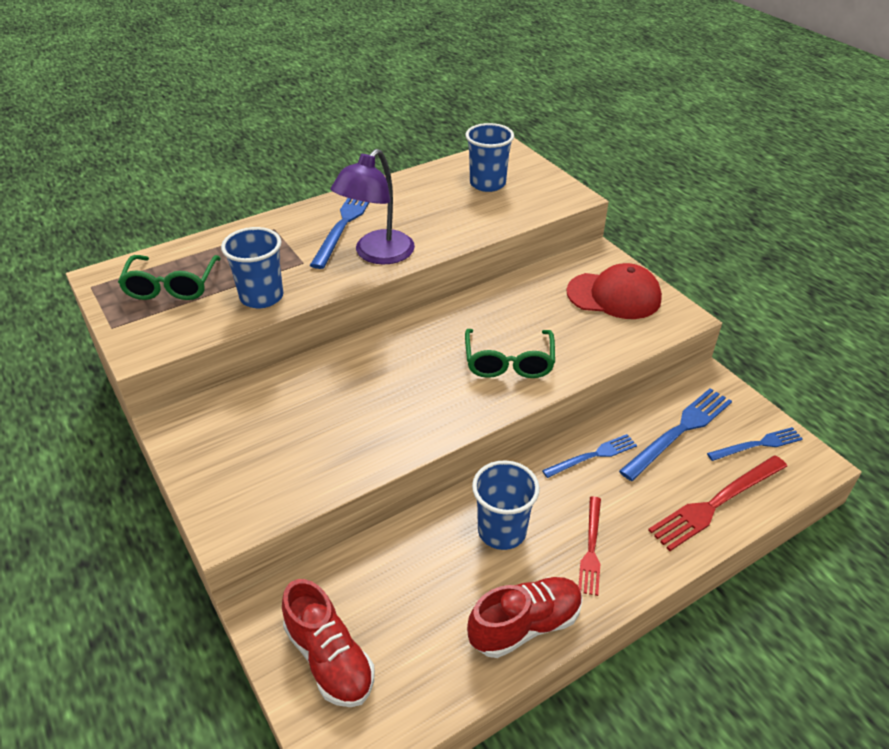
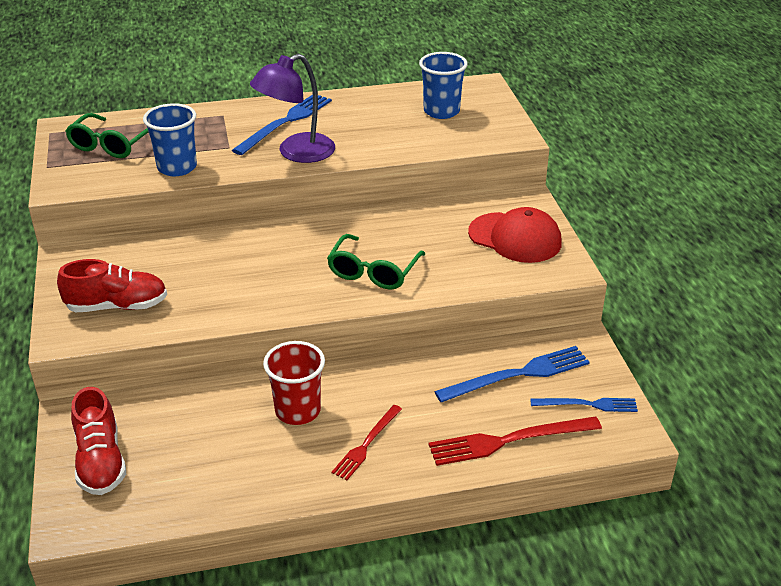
camera: 20 degrees right, 5 degrees down
red shoe [467,577,583,658] -> red shoe moved to [57,259,167,312]
blue cup [472,460,540,550] -> red cup [263,341,325,425]
blue fork [542,434,637,478] -> none

